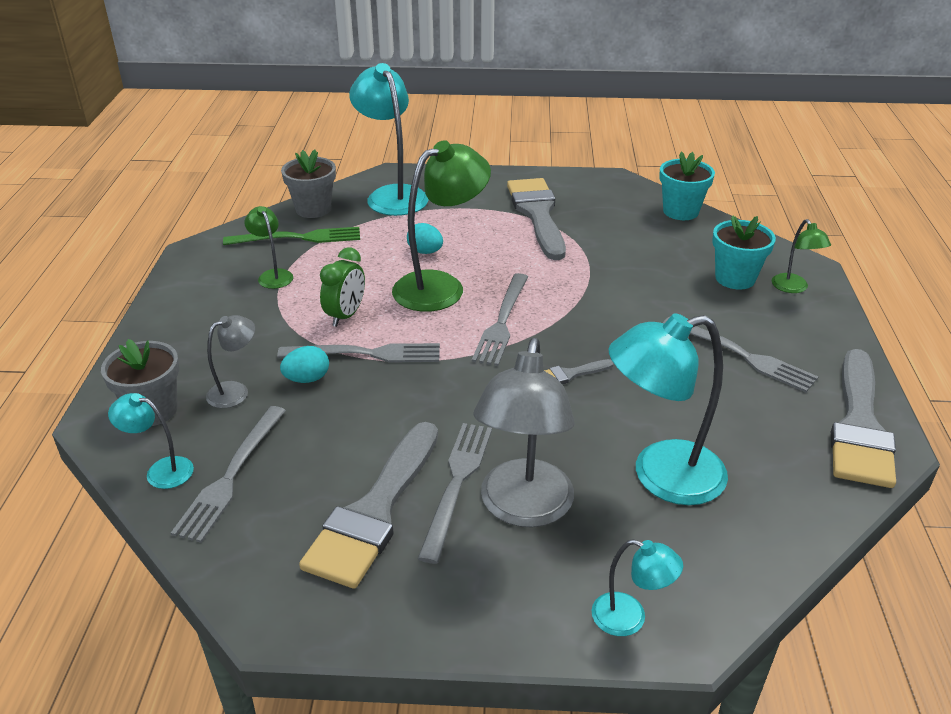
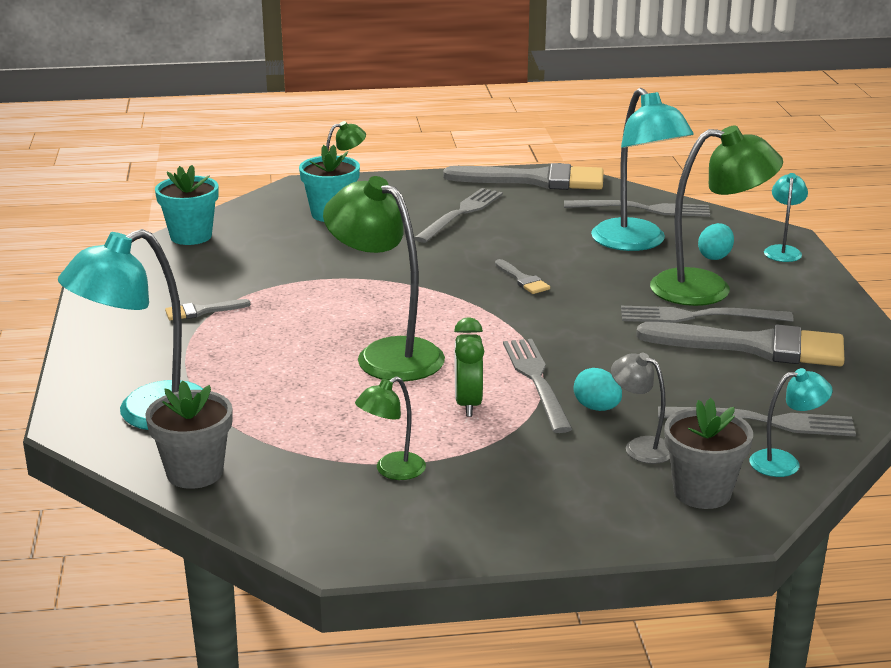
camera: 100 degrees left, 10 degrees down
turquoise lamp [108,393,194,489] -> turquoise lamp turned 105 degrees counterclockwise [749,368,833,477]
green fork [223,227,360,245] -> none
green clock [320,247,365,327] -> green clock turned 105 degrees counterclockwise [454,317,484,417]
turquoise egg [407,223,443,254] -> turquoise egg moved to [698,223,734,260]
grey fork [472,273,528,366] -> grey fork moved to [564,200,710,217]
grey lamp [473,338,575,528] -> green lamp [650,126,783,306]
grey brush [507,178,566,260] -> grey brush [165,299,251,321], size x0.43

